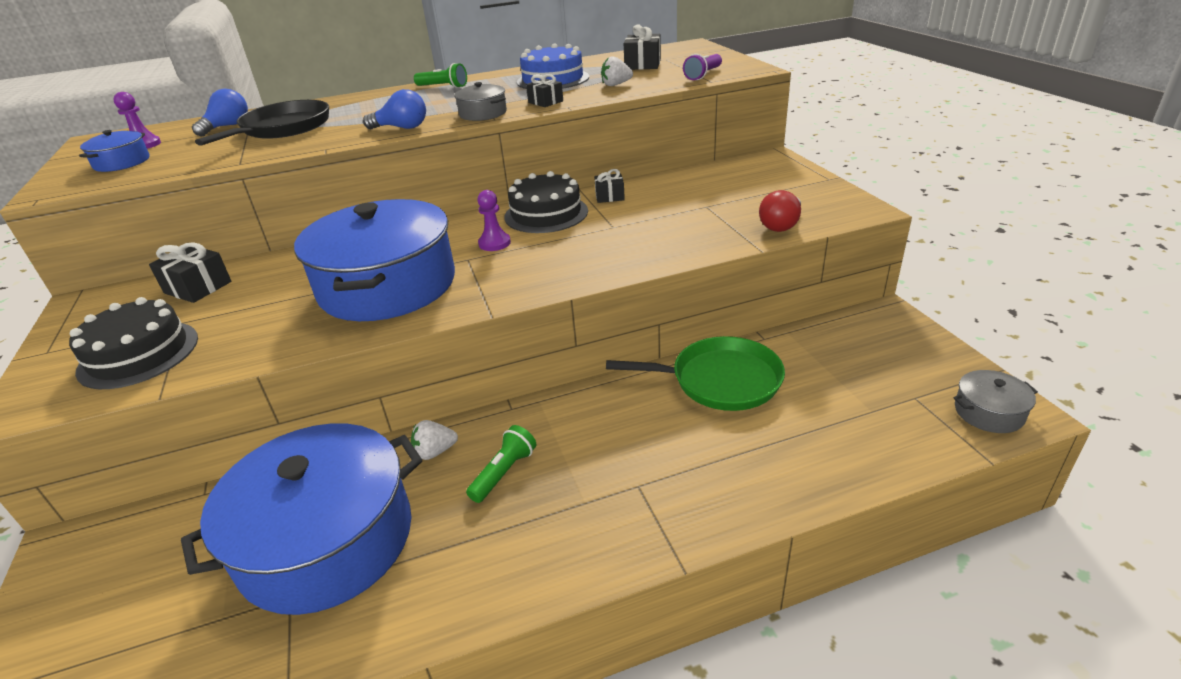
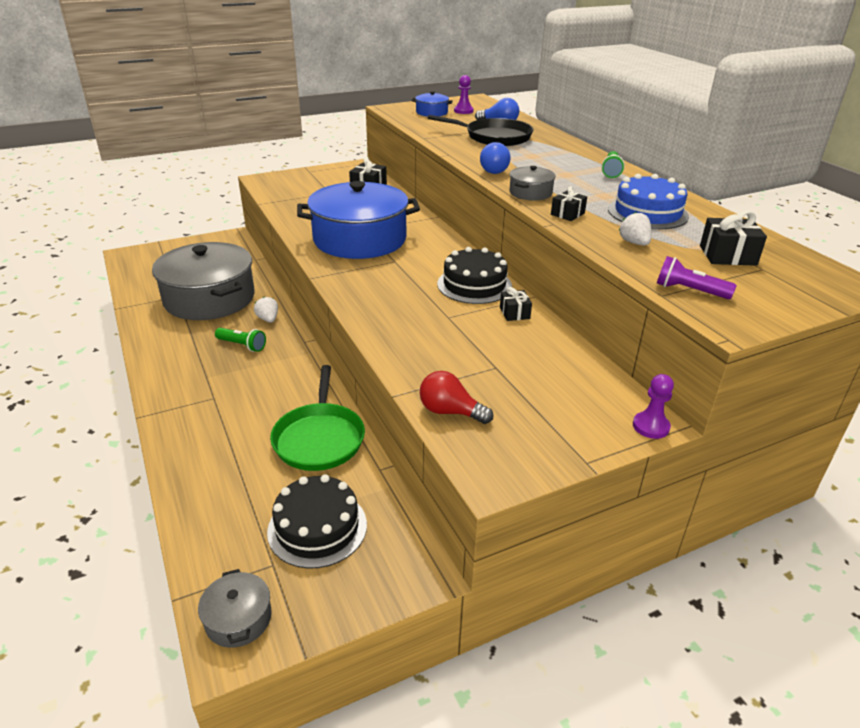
camera: 80 degrees right, 0 degrees up
black cake [69,297,198,389] -> black cake moved to [267,474,367,569]
blue pot [181,423,422,615] -> grey pot [152,242,255,320]
purple pawn [477,190,511,251] -> purple pawn moved to [633,374,674,439]

